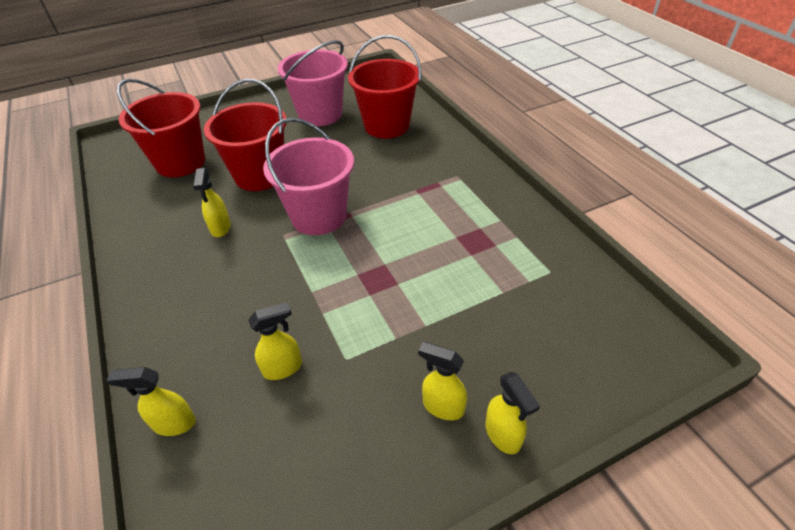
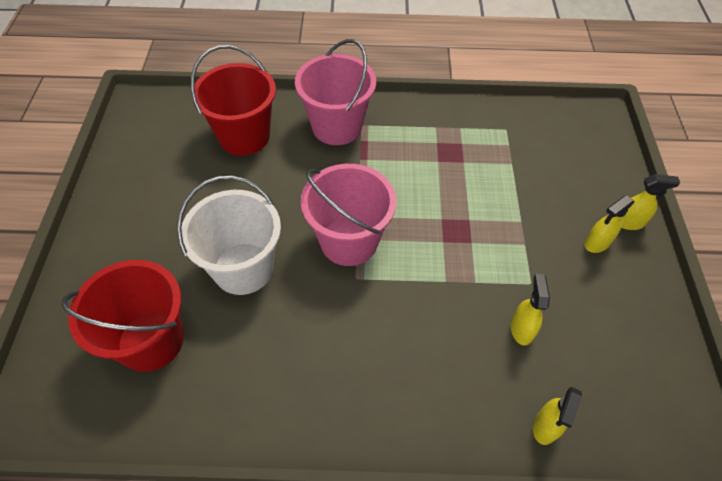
camera: 65 degrees left, 10 degrees up
yellow spray bottle [193,168,231,237] -> none
red bucket [204,79,286,191] -> white bucket [177,176,281,295]
pink bucket [278,40,348,126] -> pink bucket moved to [295,39,376,145]

